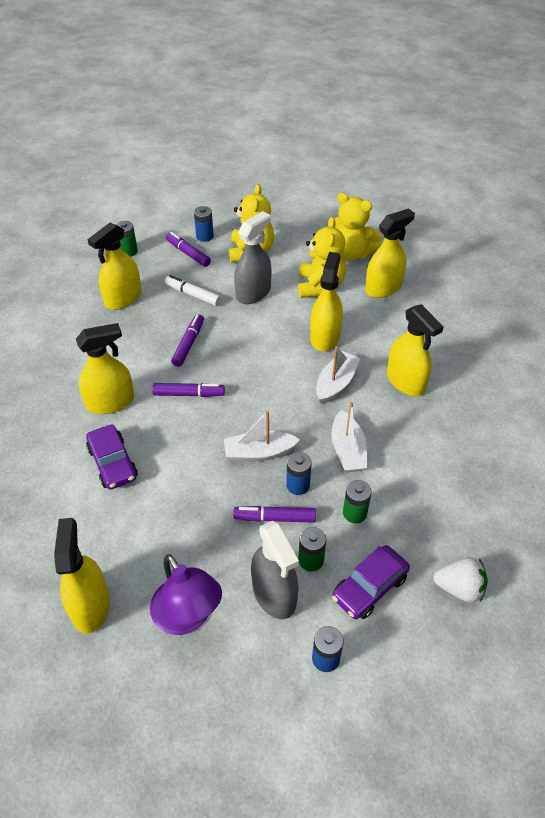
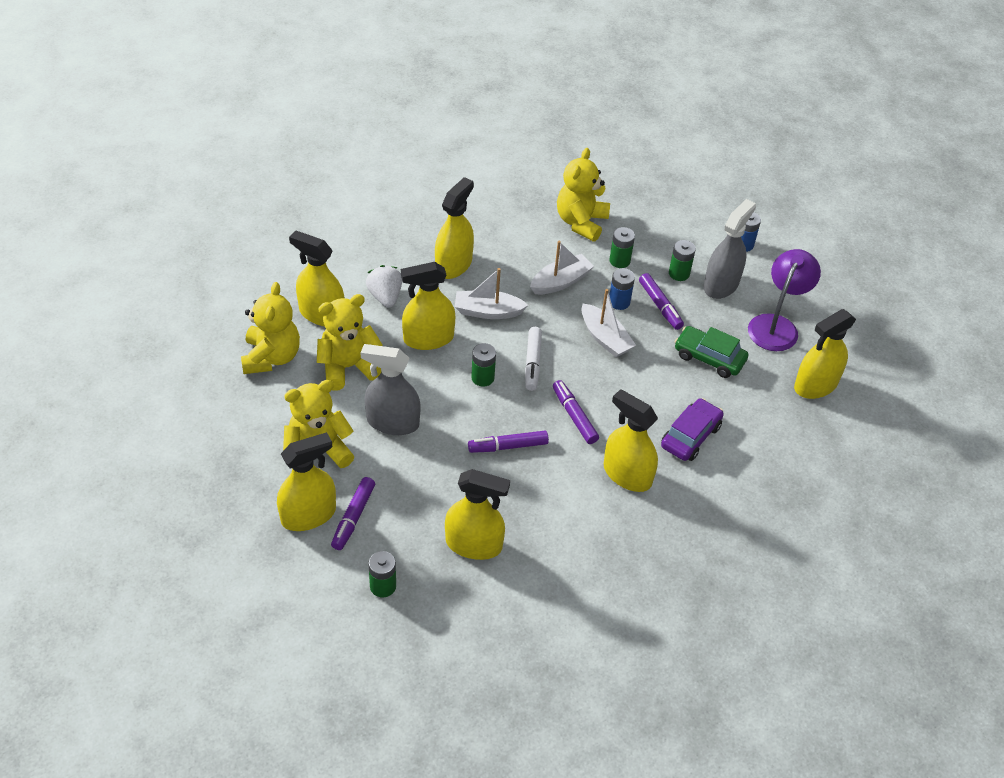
camera: 120 degrees left, 0 degrees up
white marker [165,275,221,306] -> white marker moved to [525,327,542,391]
blue battery [194,206,214,242] -> yellow spray bottle [277,432,336,531]
purple car [332,545,410,619] -> none
white strawberry [433,557,488,602] -> white strawberry moved to [366,265,402,308]
none -> green battery [471,343,496,387]
none -> yellow teddy bear [557,148,610,242]
none -> green car [675,326,748,378]

